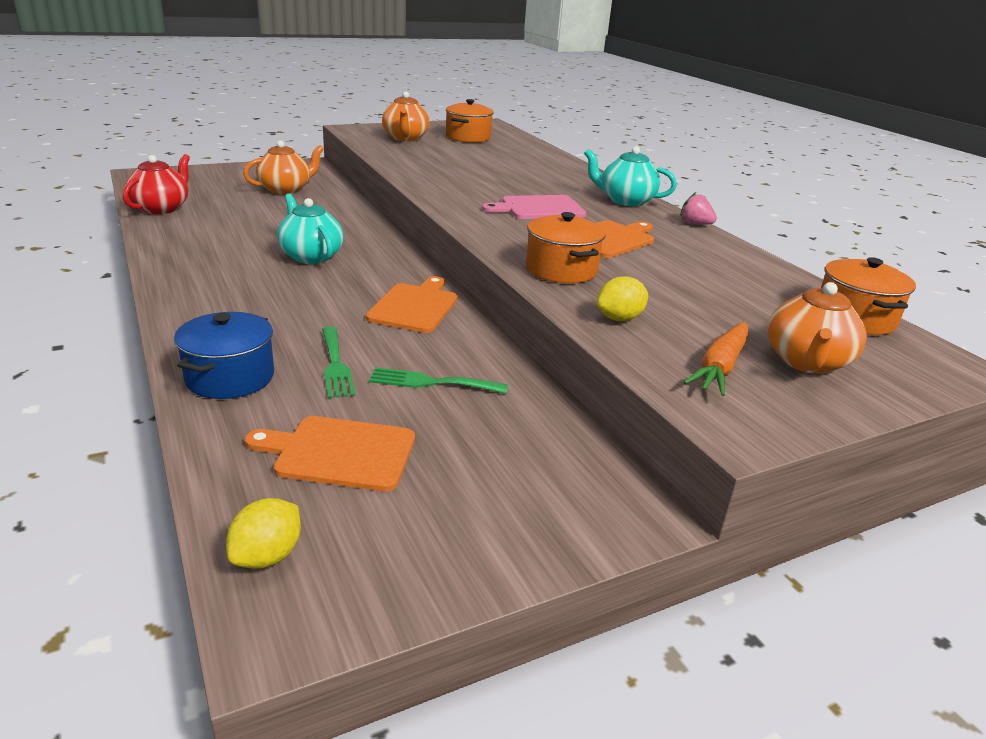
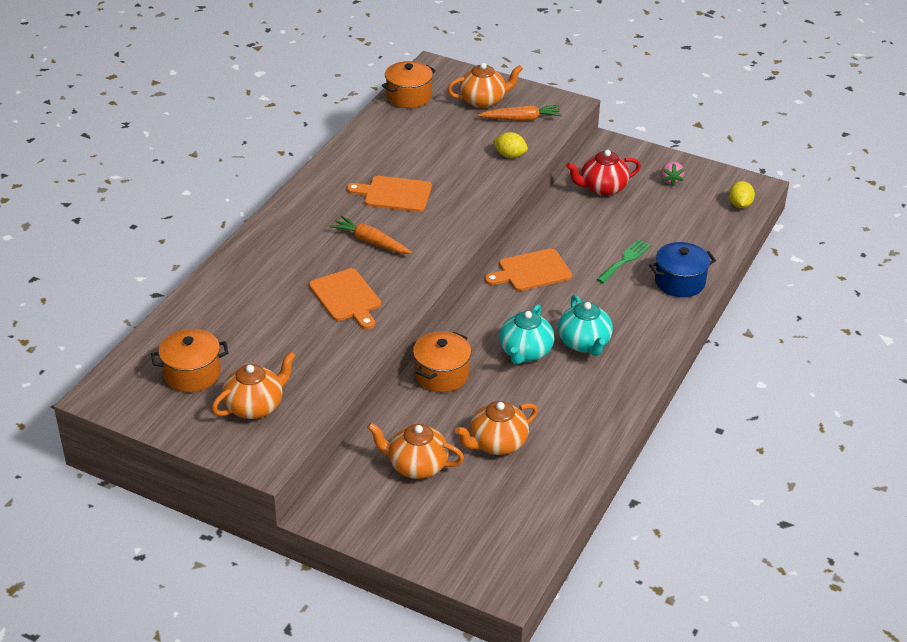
camera: 125 degrees left, 10 degrees up
red teapot [123,154,190,214] -> red teapot moved to [566,150,641,196]
yellow lemon [226,498,301,569] -> yellow lemon turned 75 degrees counterclockwise [729,181,755,208]
orange cutting board [244,416,415,492] -> orange cutting board moved to [309,268,381,329]
green fork [369,367,508,394] -> none
pink cutting board [482,195,586,219] -> orange carrot [330,216,412,254]
orange pot [526,212,606,283] -> orange pot moved to [413,331,471,392]
turquoise teapot [584,146,677,207] -> turquoise teapot moved to [558,295,613,356]
pink strawberry [680,192,717,225] -> pink strawberry moved to [661,161,684,186]
none -> orange teapot [455,401,538,455]

